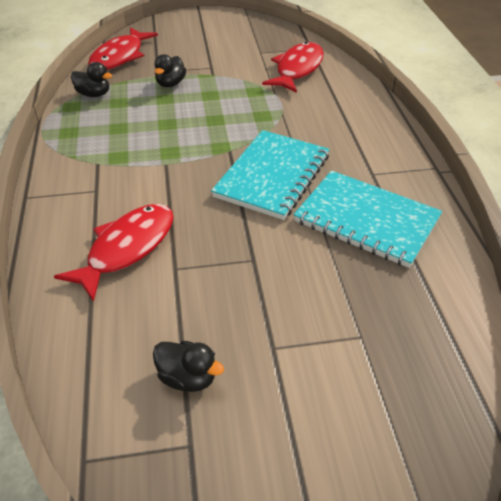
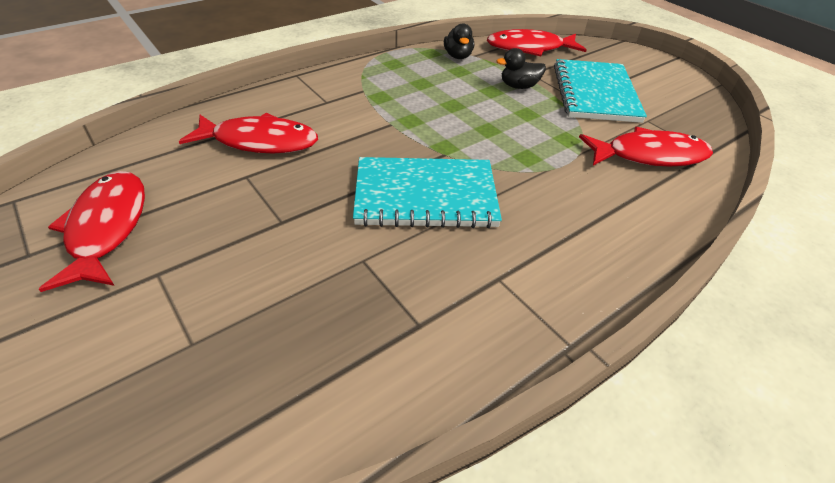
camera: 60 degrees right, 0 degrees up
black duck [153,341,224,392] -> red fish [39,171,145,292]
turquoise notebook [294,170,442,268] -> turquoise notebook moved to [554,59,647,123]

